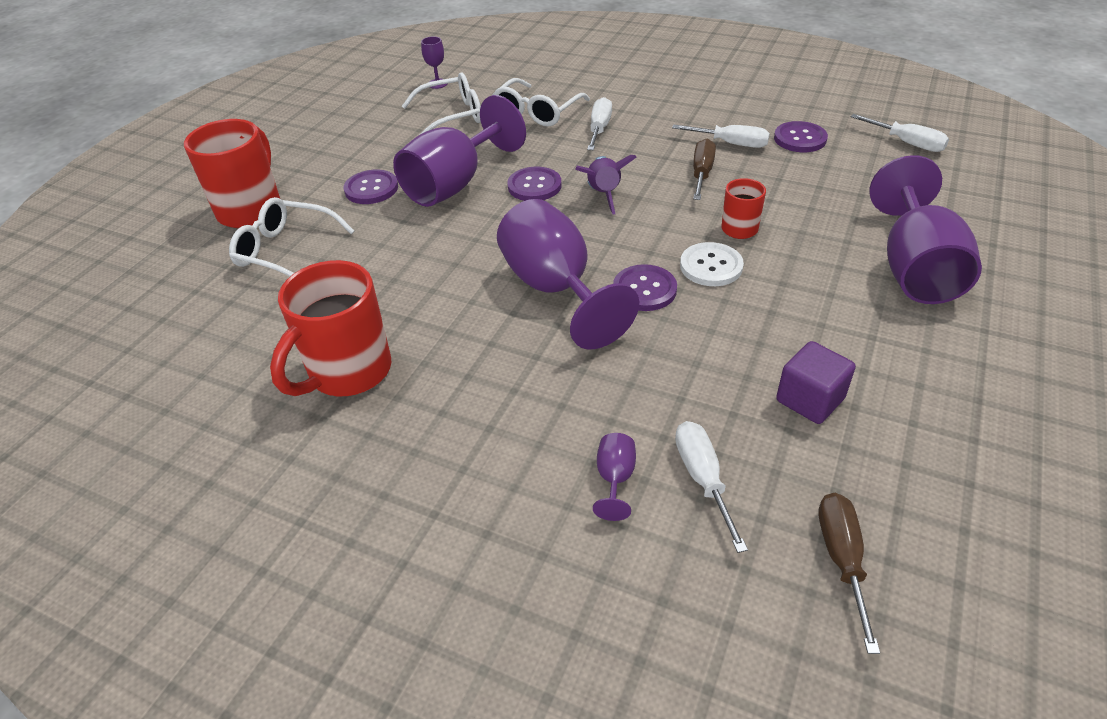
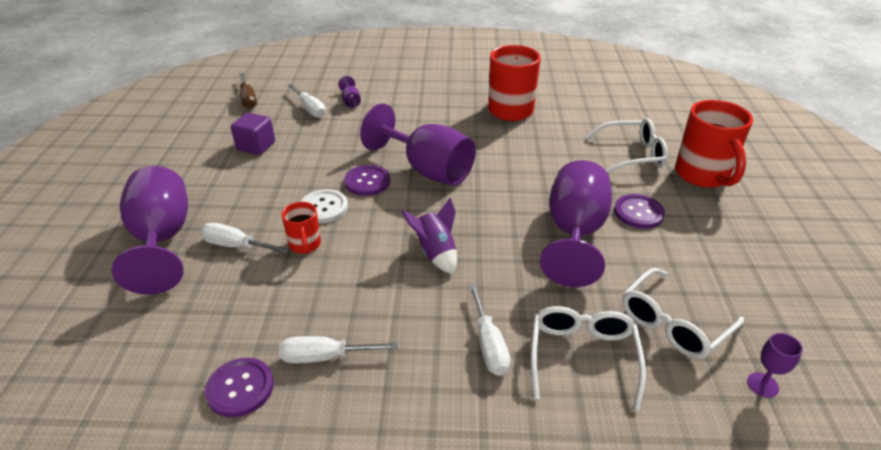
camera: 155 degrees right, 5 degrees down
purple button [507,167,561,201] -> none
brown screwdriver [693,139,716,200] -> none
white screwdriver [851,114,949,152] -> white screwdriver moved to [200,223,290,254]

